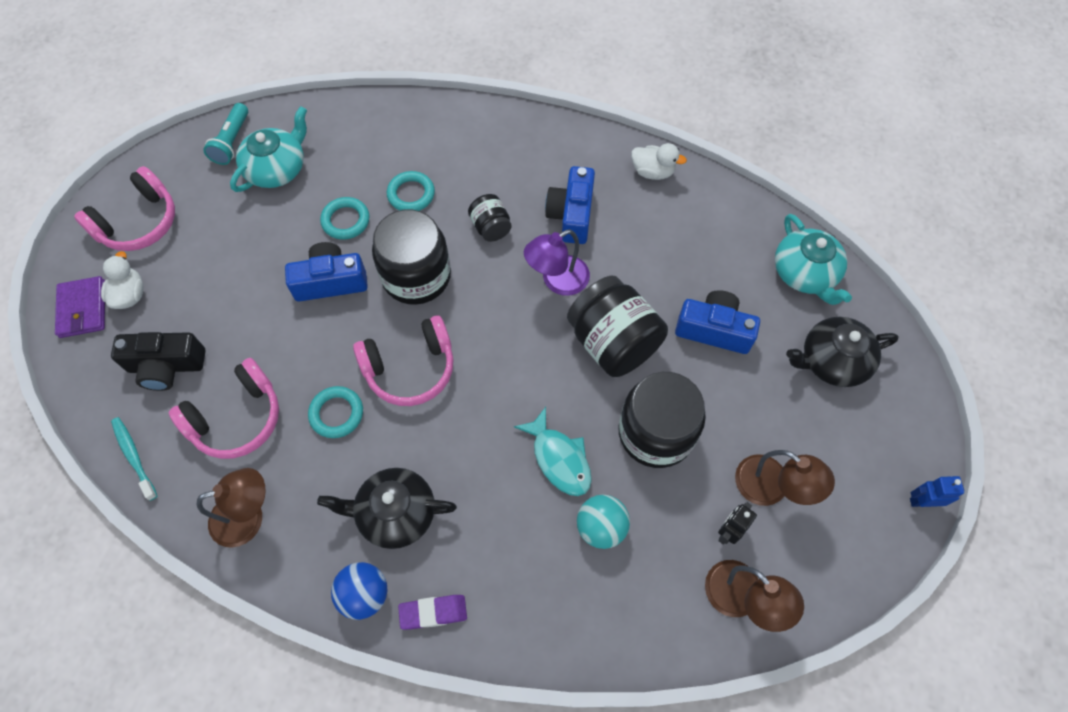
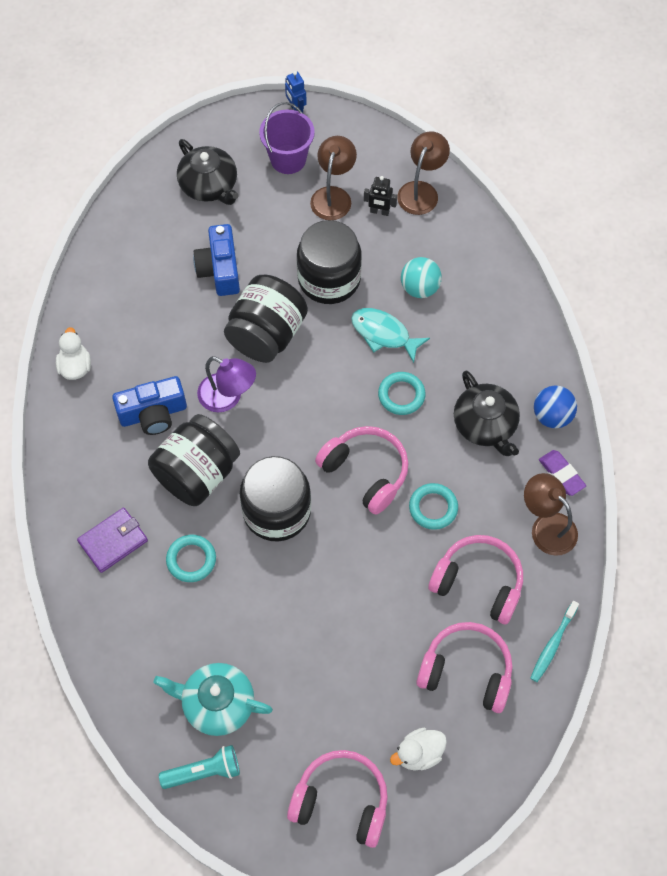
camera: 115 degrees left, 0 degrees up
purple wallet [55,276,105,338] -> purple wallet moved to [77,508,148,573]
black camera [111,332,206,391] -> pink headphones [416,622,512,713]
blue camera [285,242,368,302] -> none
turquoise ring [320,197,370,240] -> turquoise ring moved to [378,372,426,415]
purple eraser [398,595,467,630] -> purple eraser moved to [539,450,586,496]
black jar [468,194,512,242] -> black jar [148,414,240,506], size x1.97
turquoise fish [514,407,592,496] -> turquoise fish turned 90 degrees counterclockwise [351,308,430,363]
turquoise teapot [775,214,852,305] -> none
none -> purple bucket [259,102,315,174]

